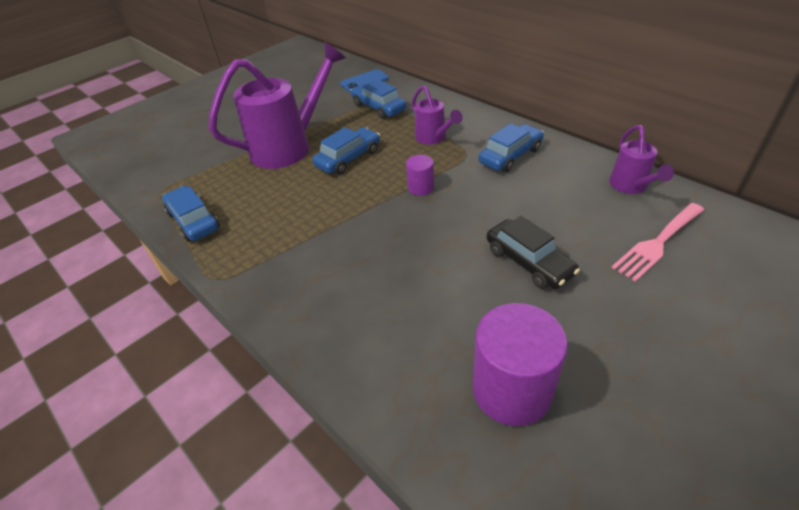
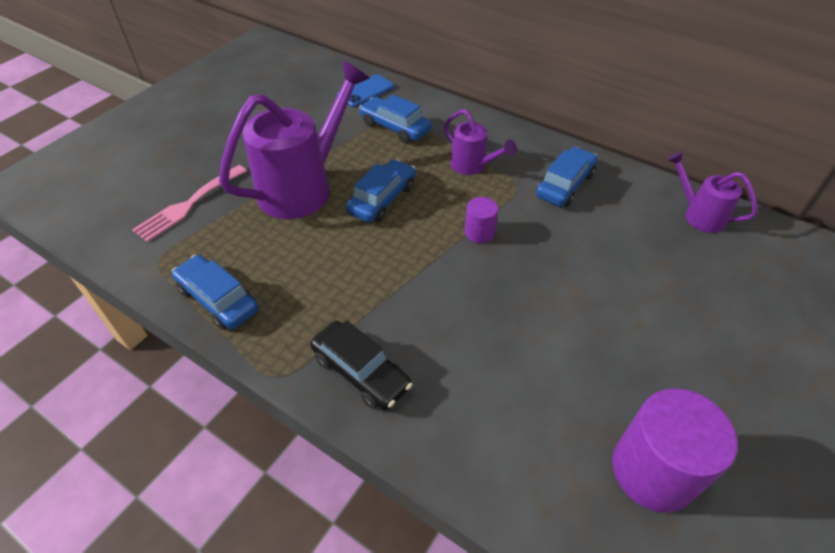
camera: 15 degrees left, 5 degrees up
black car [487,216,580,289] -> black car moved to [310,321,413,410]
purple watering can [609,125,674,194] -> purple watering can turned 150 degrees clockwise [667,151,757,233]
pink fork [611,203,704,282] -> pink fork moved to [132,165,247,242]

